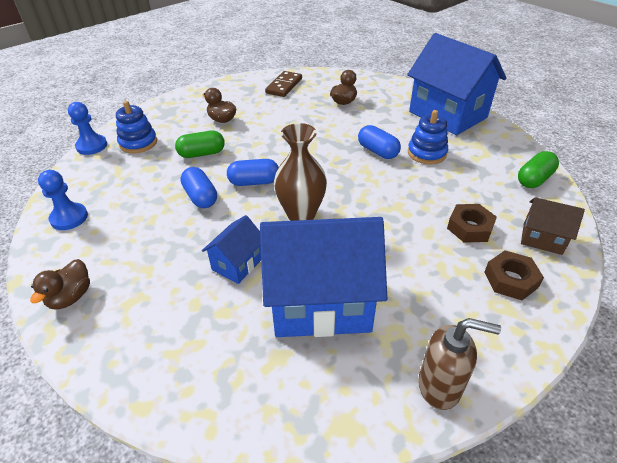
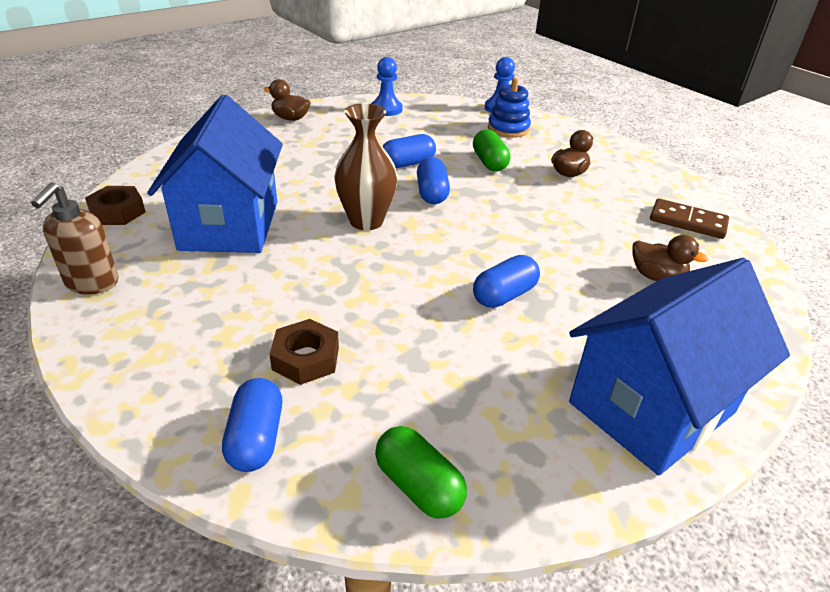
camera: 90 degrees right, 5 degrees down
blue house [202,215,261,284] -> none
blue stacking toy [408,110,448,164] -> none
brown nut [485,250,544,300] -> brown nut moved to [85,186,146,225]
brown house [521,197,585,255] -> blue capsule [222,378,282,472]

